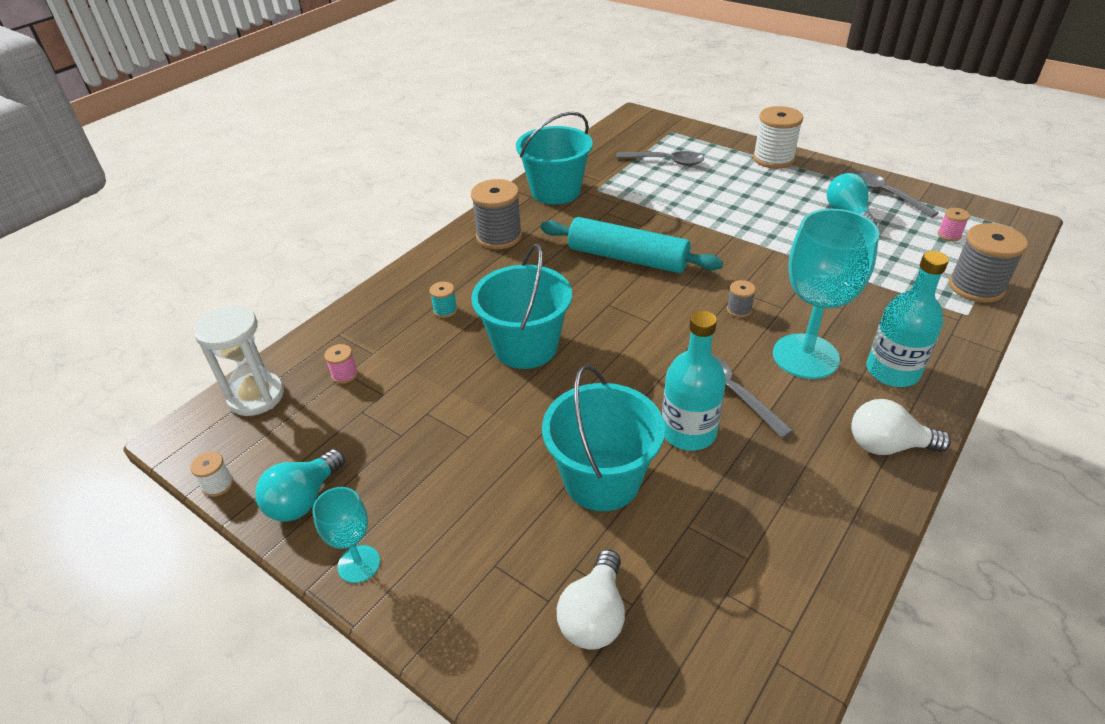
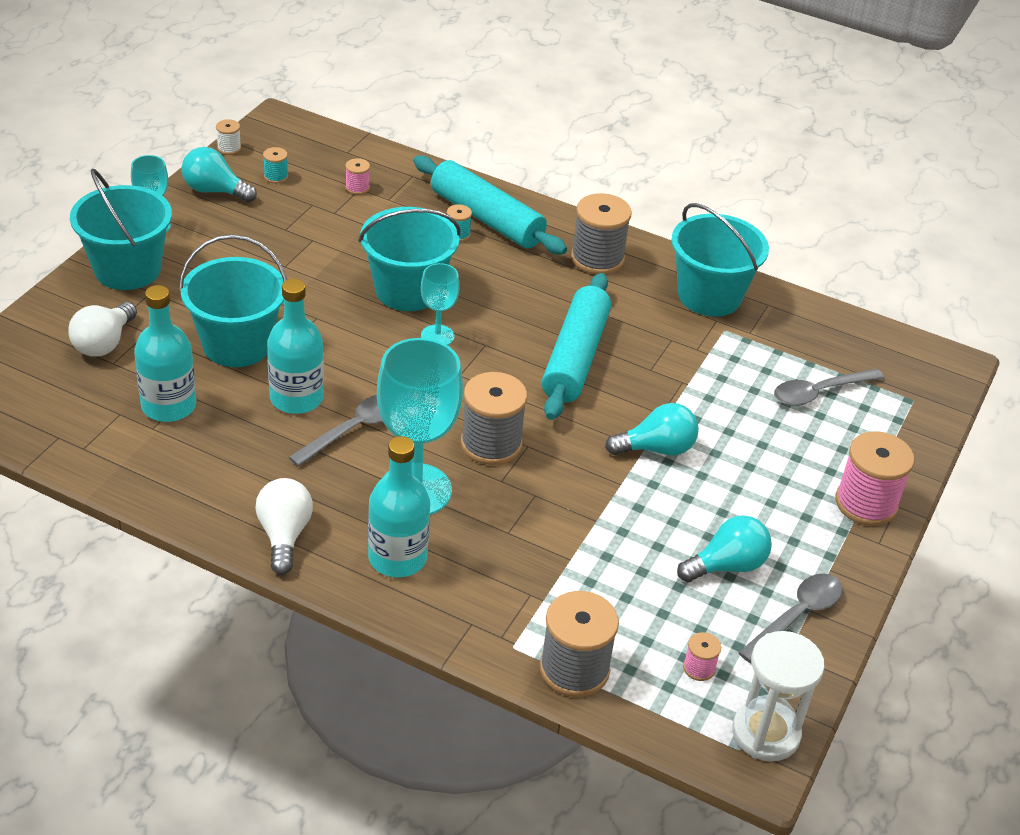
camera: 75 degrees right, 0 degrees up
white hourglass [193,305,284,416] -> white hourglass moved to [732,631,825,761]
white light bulb [557,549,625,650] -> white light bulb turned 75 degrees counterclockwise [68,302,137,357]
grey spoon [616,151,704,166] -> grey spoon turned 60 degrees clockwise [774,369,884,406]
grey spool [727,280,756,317] -> grey spool [461,372,527,465], size x2.14
white spool [753,106,803,169] -> pink spool [835,431,914,526]
none -> turquoise bucket [70,169,172,290]
none -> turquoise bottle [134,285,196,422]
none -> turquoise spool [263,147,288,183]
none -> turquoise rolling pin [413,156,567,255]
none -> turquoise goblet [421,263,460,345]
none -> turquoise light bulb [605,403,699,456]

